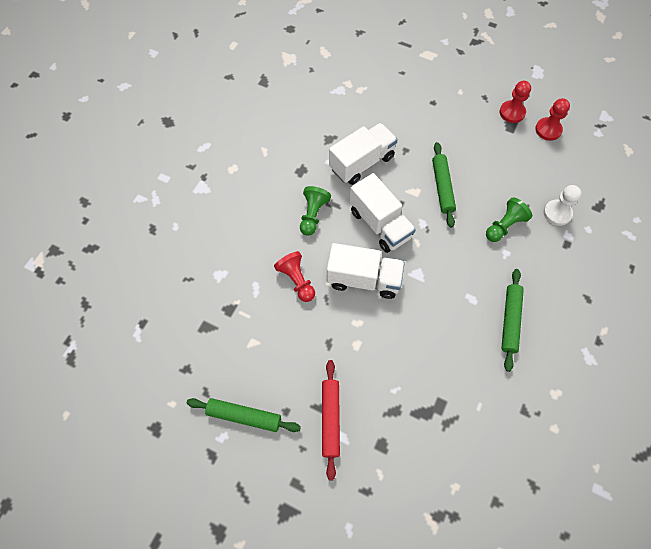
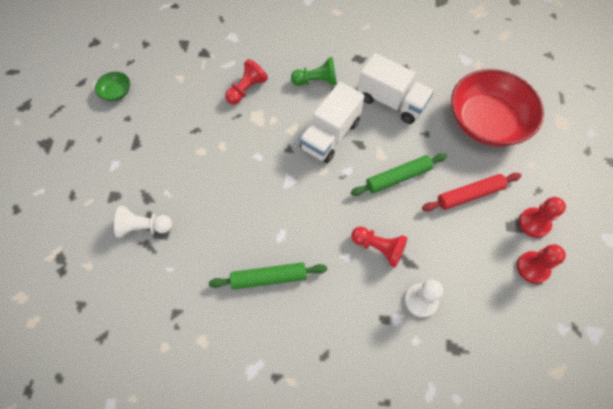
camera: 70 degrees right, 0 degrees up
green rolling pin [187,398,301,432] -> green bowl [95,72,130,101]
red rolling pin [322,360,340,481] -> red rolling pin moved to [422,173,521,211]
white truck [327,243,405,299] -> none
green pawn [486,197,532,242] -> red pawn [351,227,407,267]
none -> white pawn [114,206,172,238]
none -> red bowl [451,69,544,147]

